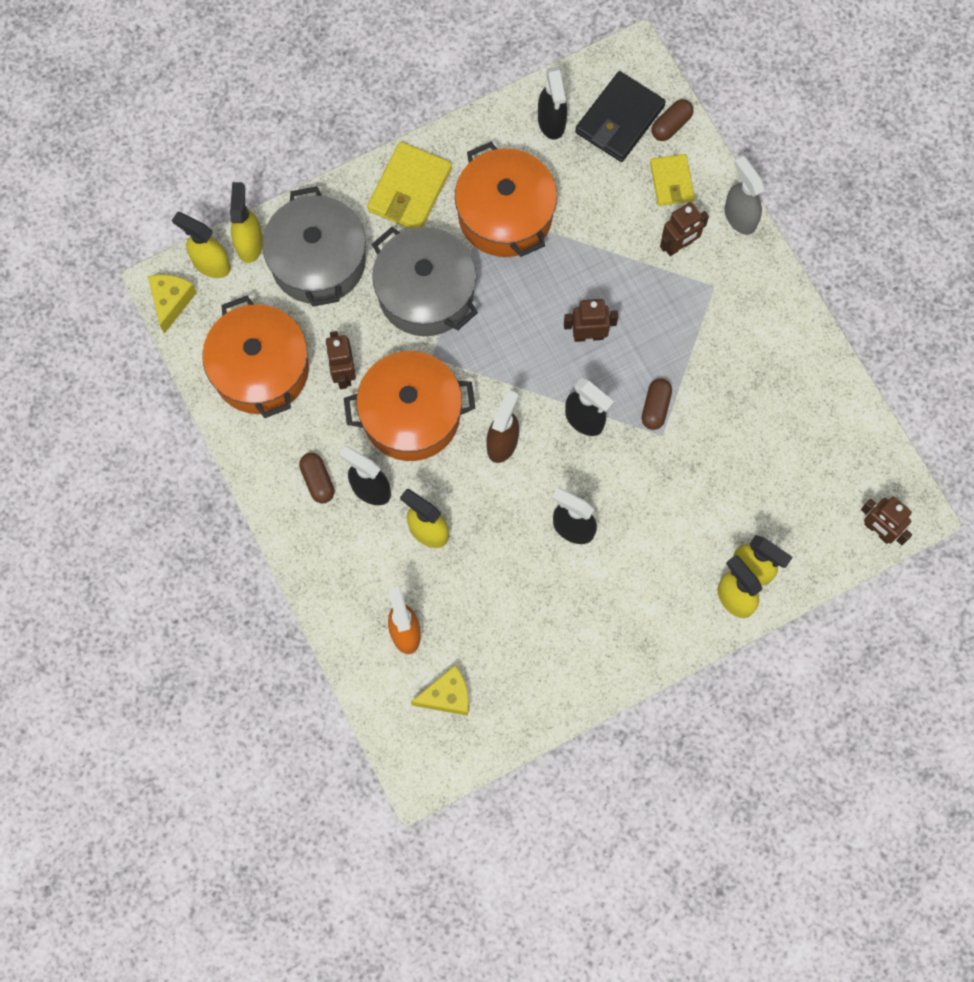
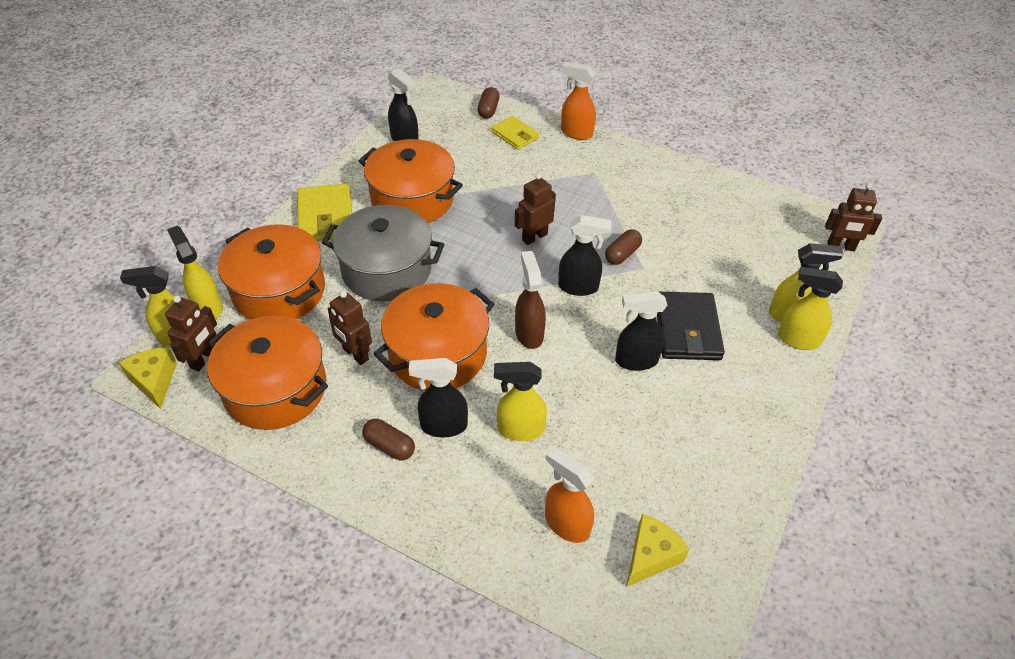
camera: 35 degrees left, 25 degrees down
grey pot [262,186,366,307] -> orange pot [218,224,325,320]
black wallet [575,71,666,162] -> black wallet moved to [657,292,725,360]
brown capsule [642,379,672,430] -> brown capsule turned 60 degrees clockwise [605,229,642,265]
brown robot [660,202,709,256] -> brown robot moved to [165,296,217,371]
grey spray bottle [725,156,765,235] -> orange spray bottle [561,62,596,140]

